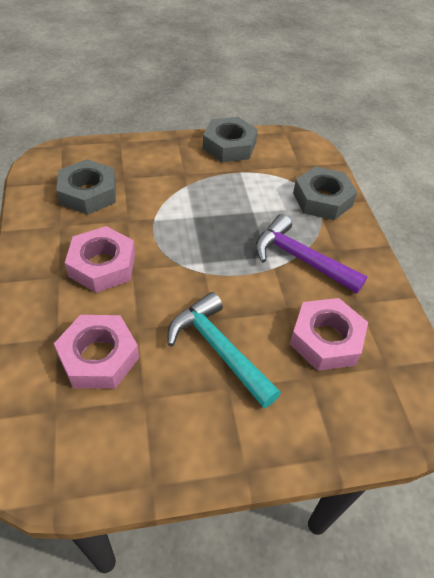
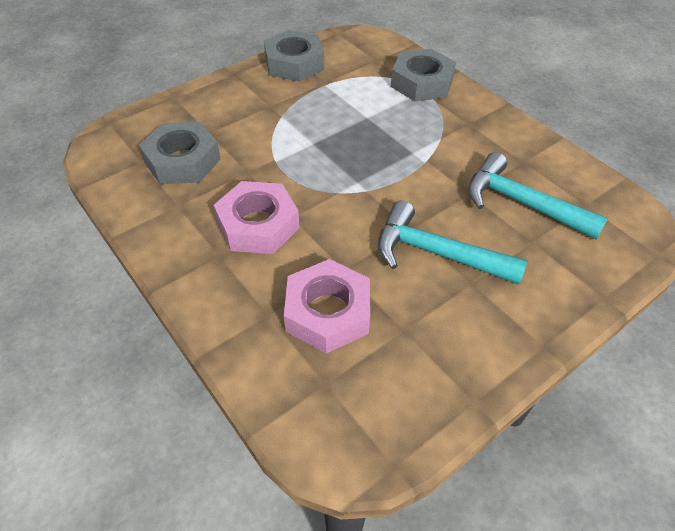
camera: 25 degrees left, 0 degrees up
purple hammer [255,214,367,294] -> none
pink nut [290,298,368,371] -> turquoise hammer [468,152,608,239]

